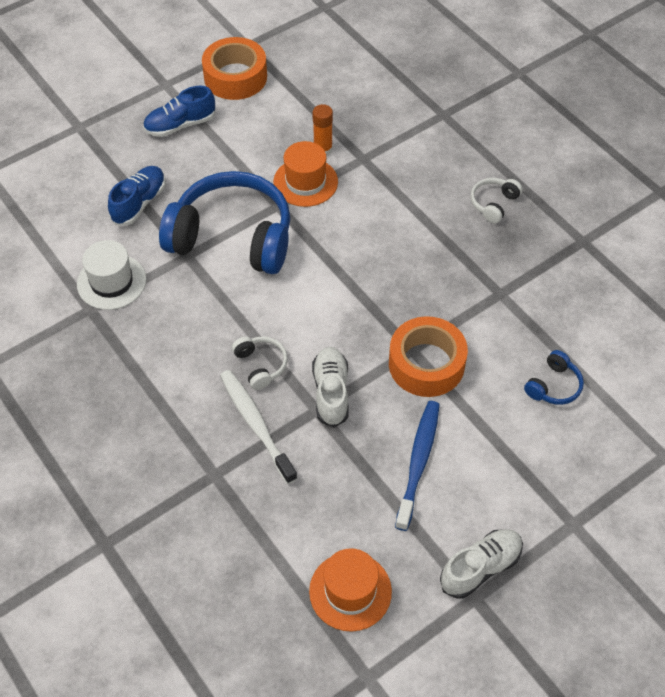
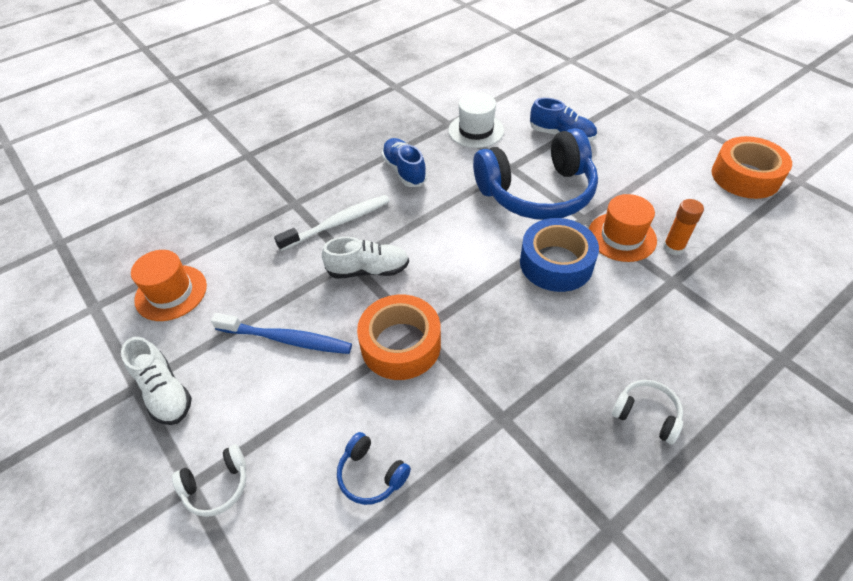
camera: 90 degrees right, 5 degrees down
blue shoe [143,86,215,137] -> blue shoe moved to [381,138,427,187]
blue headphones [159,171,290,274] -> blue headphones turned 60 degrees clockwise [473,128,598,220]
white headphones [232,336,288,390] -> white headphones moved to [172,445,246,517]
none -> blue tape [520,218,599,292]

